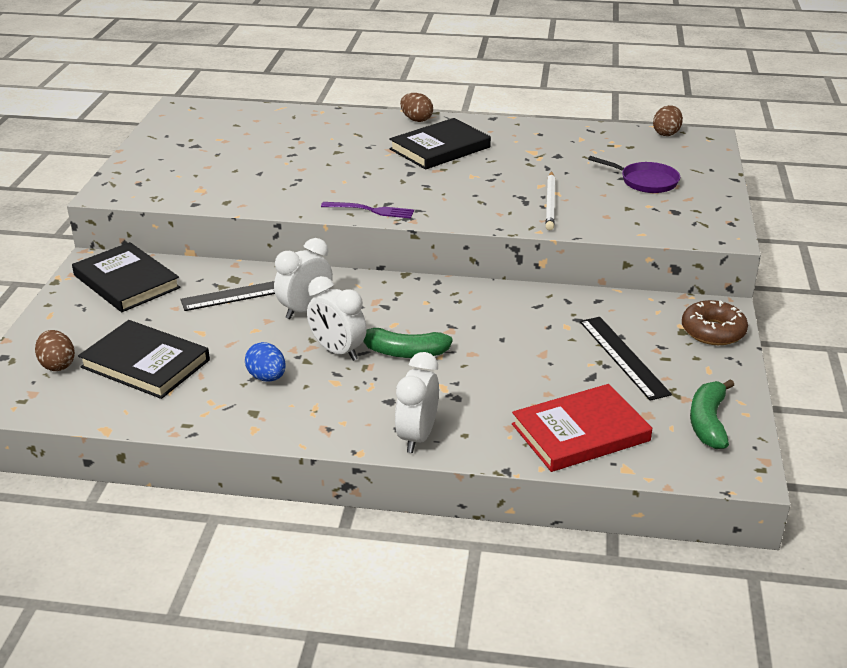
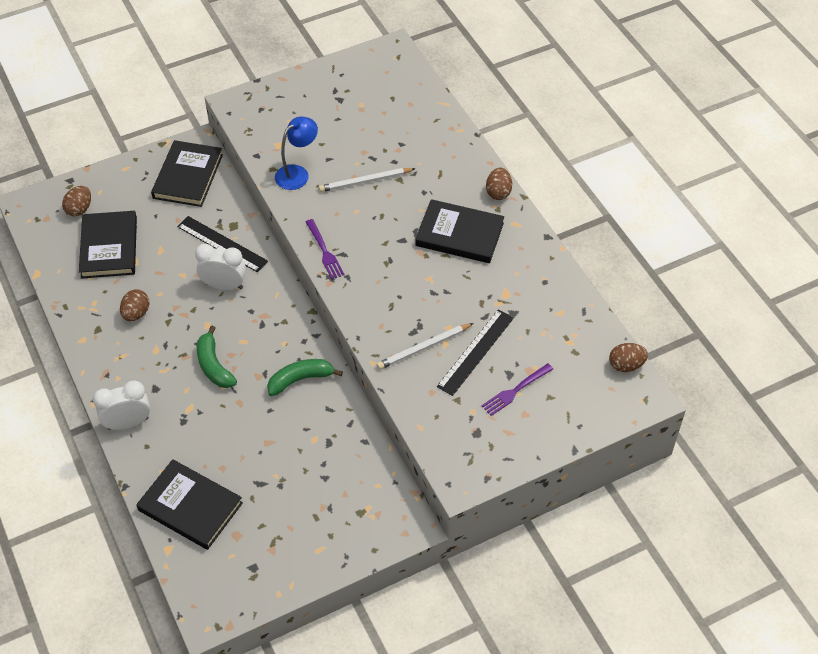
camera: 55 degrees right, 20 degrees up
blue egg [245,342,286,382] -> brown egg [120,289,149,321]
white clock [307,276,367,361] -> none
red book [512,384,652,472] -> black book [136,459,243,550]
black ruler [580,317,672,401] -> black ruler moved to [437,309,514,396]
purple pan [588,156,680,193] -> purple fork [482,363,553,416]
brown donut [682,300,748,345] -> none
green banana [690,379,734,449] -> green banana moved to [267,359,343,396]
none -> blue lamp [275,117,318,190]
none -> white pencil [319,168,416,192]

